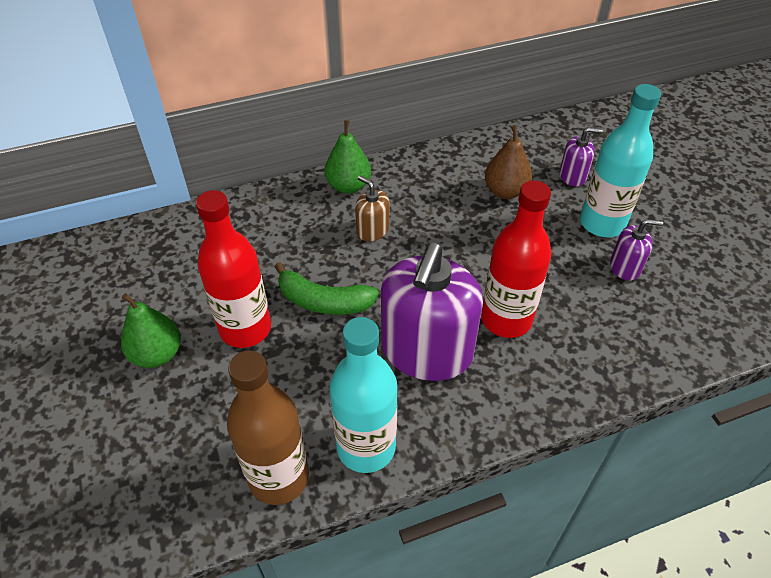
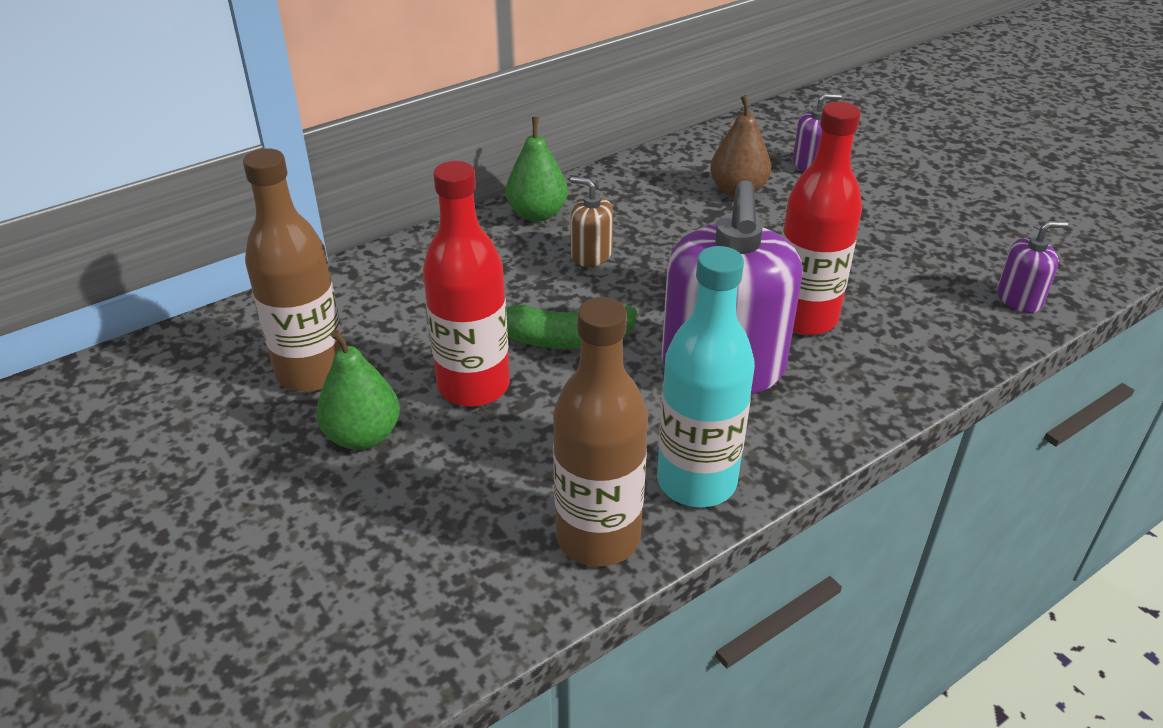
camera: 15 degrees left, 10 degrees down
turquoise bottle [580,84,661,237] -> none
purple soap dispenser [610,219,663,281] -> purple soap dispenser moved to [997,221,1068,313]
none -> brown bottle [243,148,342,392]

